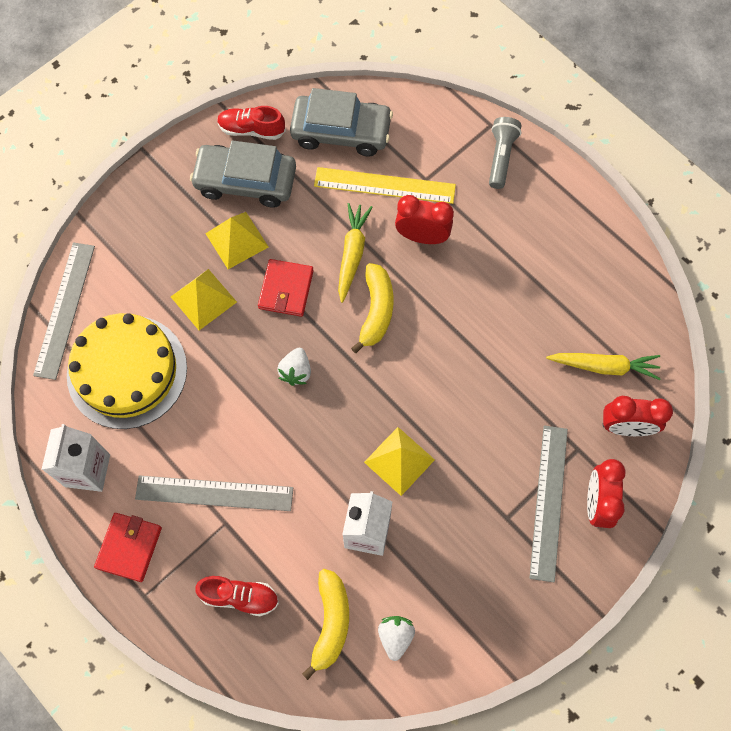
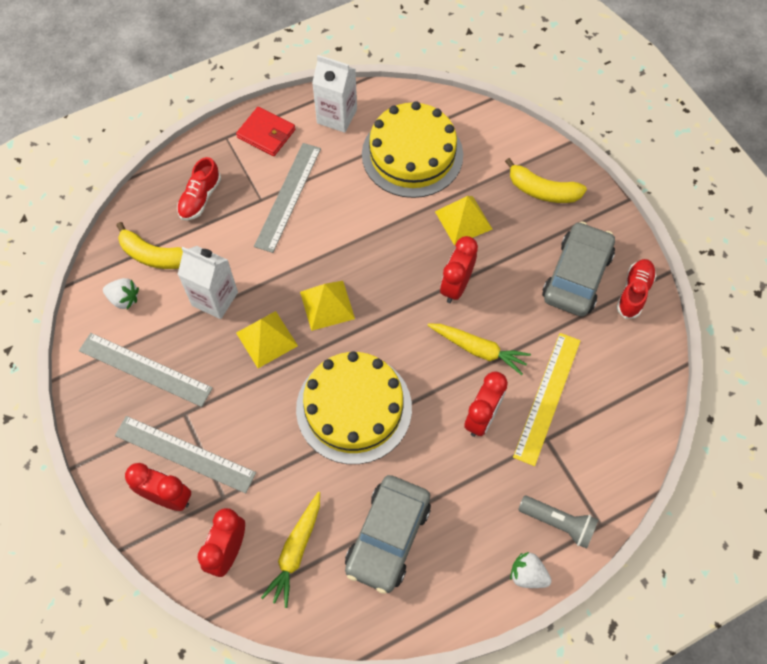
camera: 105 degrees right, 5 degrees down
grey ruler [33,242,95,380] -> grey ruler moved to [79,333,213,407]
yellow pyramid [205,212,268,269] -> yellow pyramid moved to [300,281,355,331]
red wallet [258,259,314,317] -> red clock [440,236,478,303]
white strawberry [277,348,311,386] -> white strawberry moved to [510,552,552,588]
grey car [290,88,393,156] -> grey car moved to [345,475,431,594]
yellow banana [351,263,393,353] -> yellow banana moved to [505,158,587,203]
none -> yellow cake [296,352,412,464]

